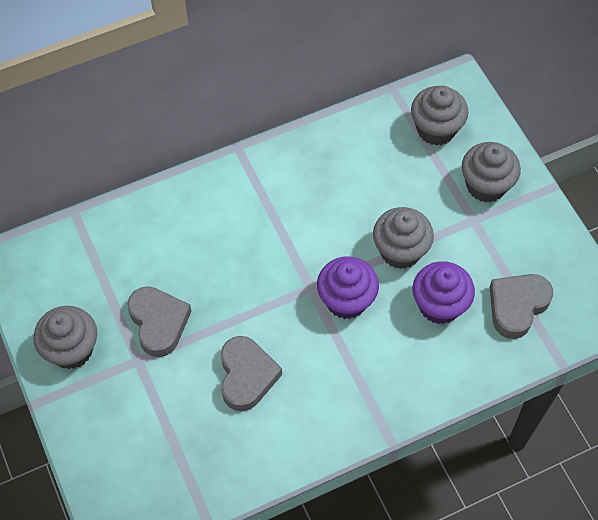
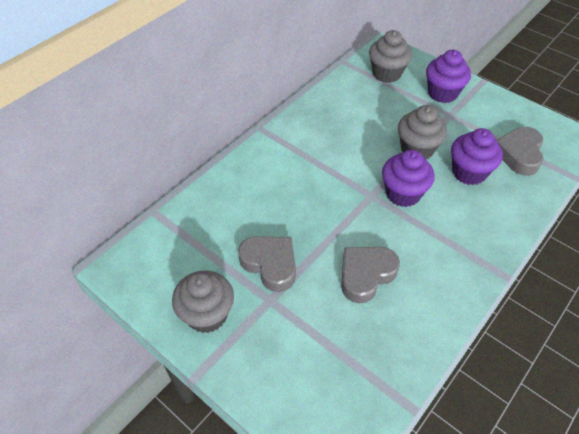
camera: 25 degrees left, 10 degrees down
grey heart [221,336,282,411] -> grey heart turned 105 degrees counterclockwise [341,247,400,303]
grey cupcake [462,142,521,202] -> purple cupcake [426,50,471,103]

